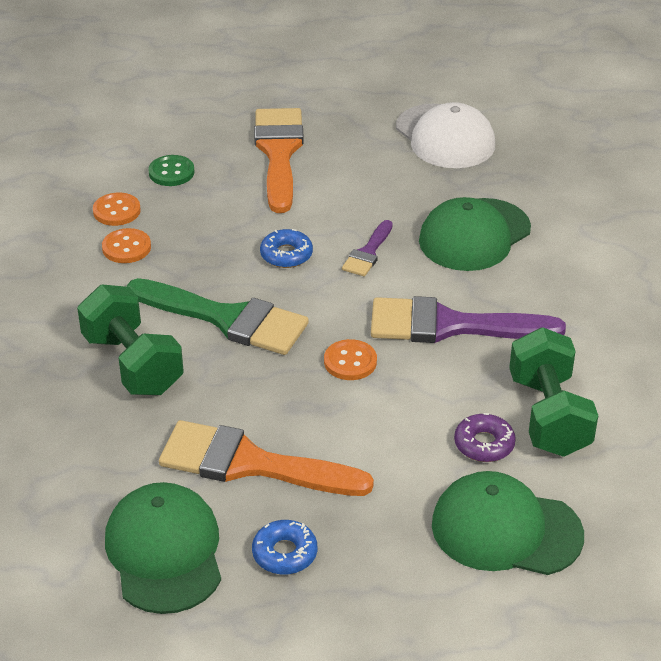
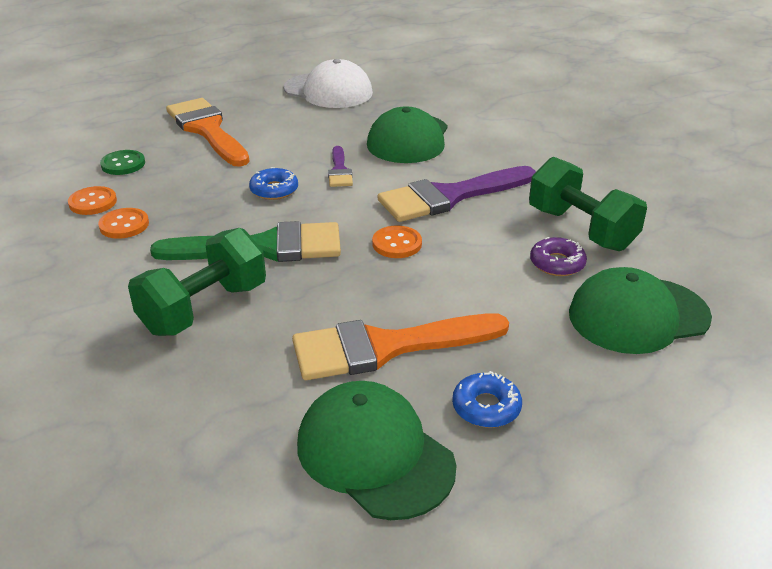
camera: 30 degrees left, 5 degrees down
green dumbbell [77,284,184,395] -> green dumbbell turned 75 degrees counterclockwise [128,228,266,336]

